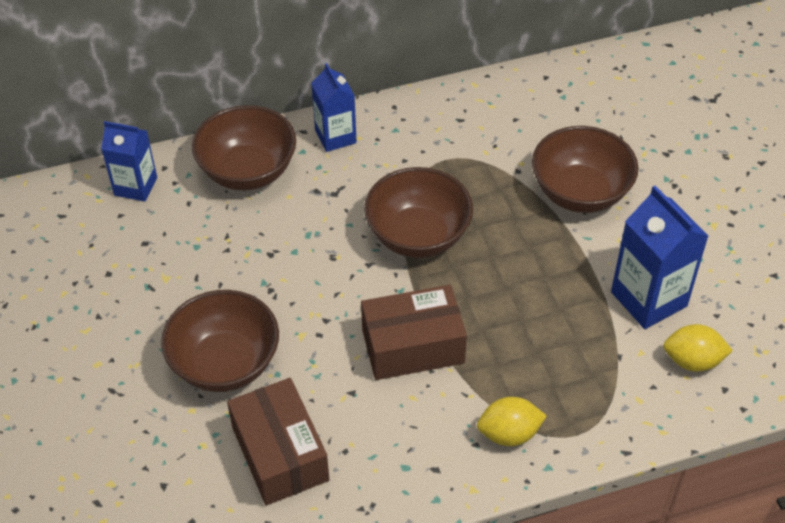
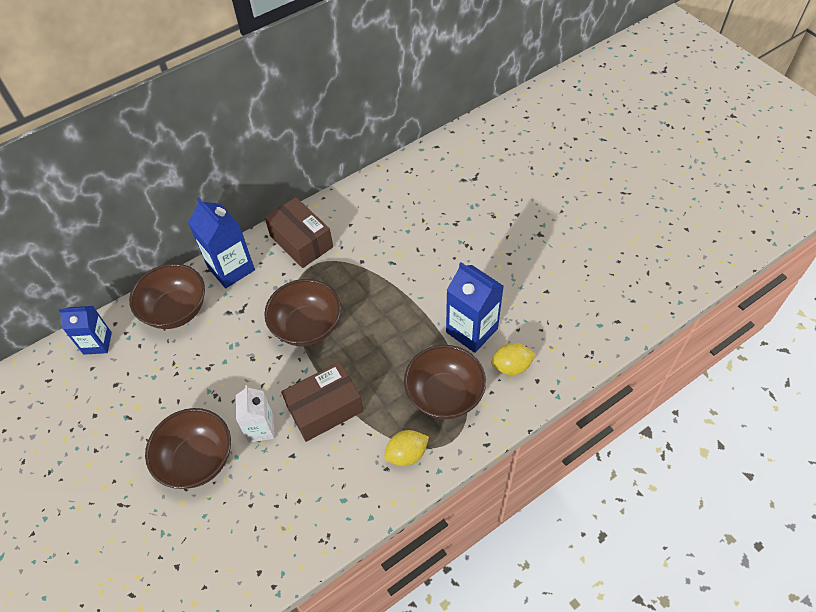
camera: 15 degrees left, 5 degrees up
brown box [227,378,329,506] -> brown box moved to [265,197,333,268]
blue carton [311,63,357,152] -> blue carton [188,197,255,288], size x1.52
brown bowl [532,126,638,213] -> brown bowl moved to [404,345,486,420]
none -> white carton [236,385,275,442]

